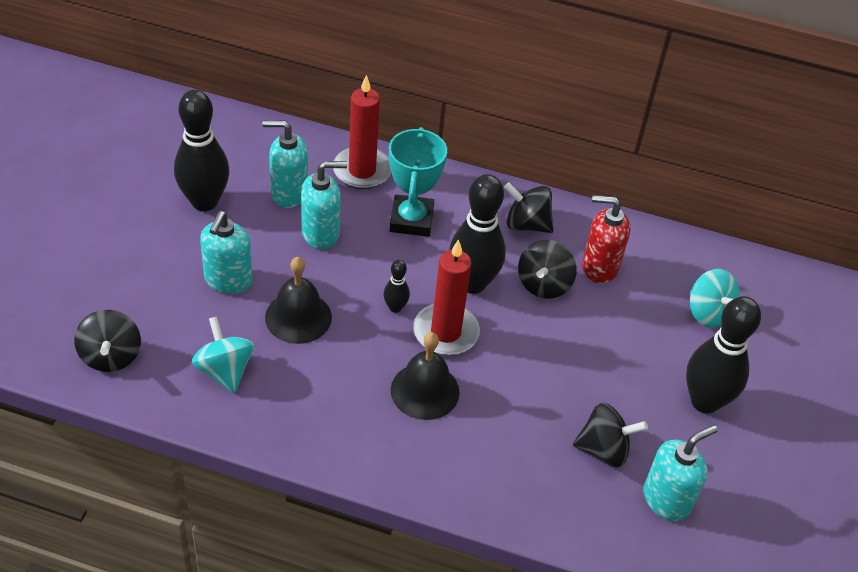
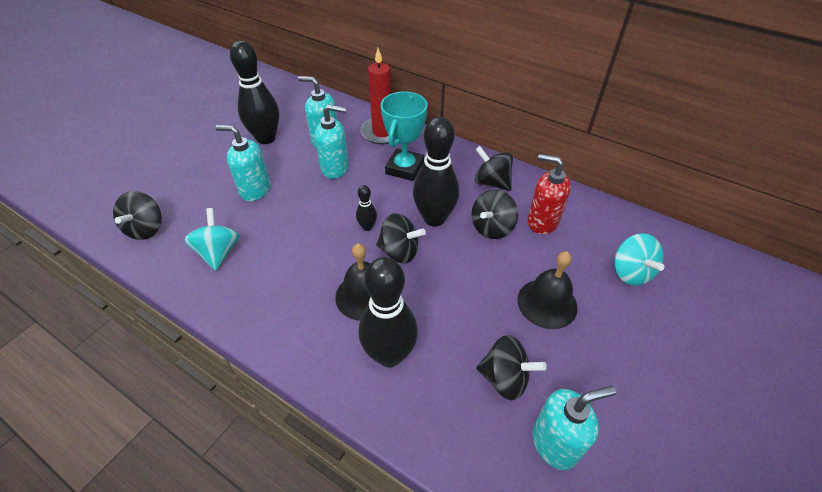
camera: 20 degrees right, 0 degrees up
turquoise soap dispenser [200,211,253,294] -> turquoise soap dispenser turned 75 degrees clockwise [215,125,270,201]
black bell [265,257,332,344] -> black bell moved to [517,251,578,329]
red candle [413,239,480,355] -> black spinning top [376,213,426,264]
black bowling pin [686,296,761,413] -> black bowling pin moved to [359,257,418,367]

